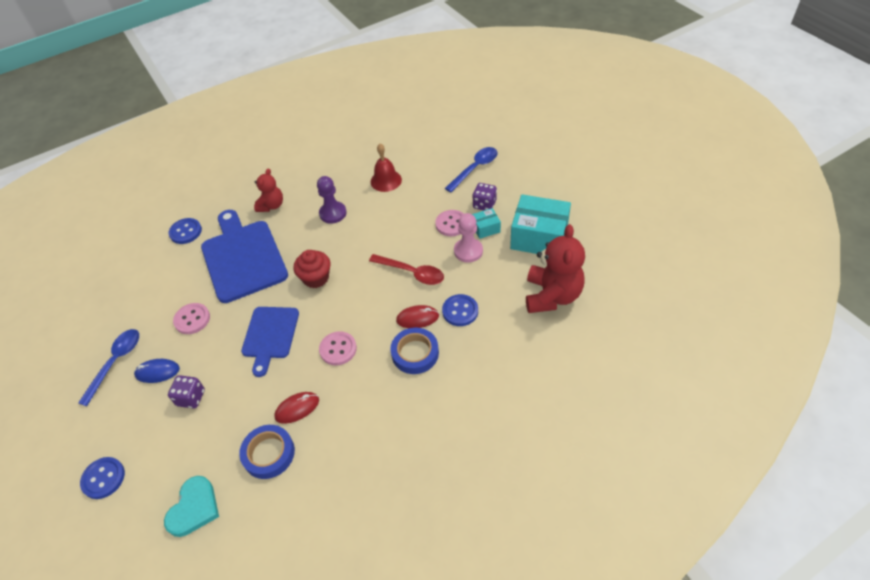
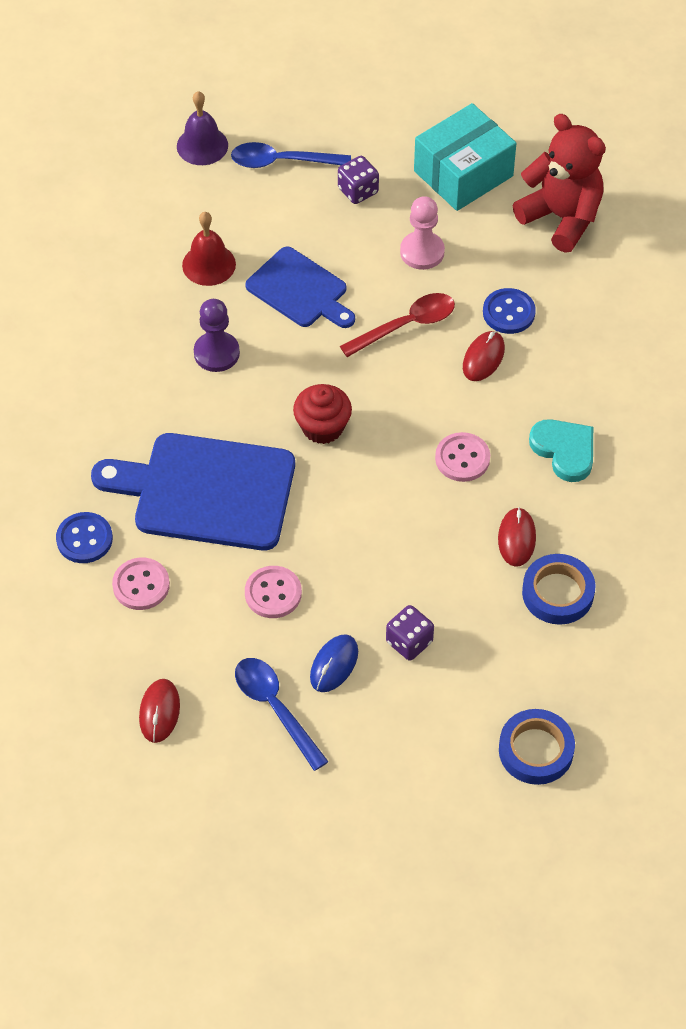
camera: 60 degrees left, 5 degrees up
blue button [80,457,125,499] -> none
turquoise heart [164,476,219,537] -> turquoise heart moved to [529,419,593,482]
blue cutting board [241,307,299,377] -> blue cutting board moved to [245,246,355,328]
red teddy bear [254,168,283,212] -> none
blue tape [390,328,439,374] -> blue tape moved to [499,709,575,785]
pink button [435,210,464,236] -> pink button moved to [112,558,170,610]
blue spoon [445,147,497,192] -> blue spoon turned 75 degrees counterclockwise [231,142,351,168]
turquoise box [472,208,501,239] -> none
none -> red mouse [139,679,180,743]
none -> purple bell [177,91,228,165]

